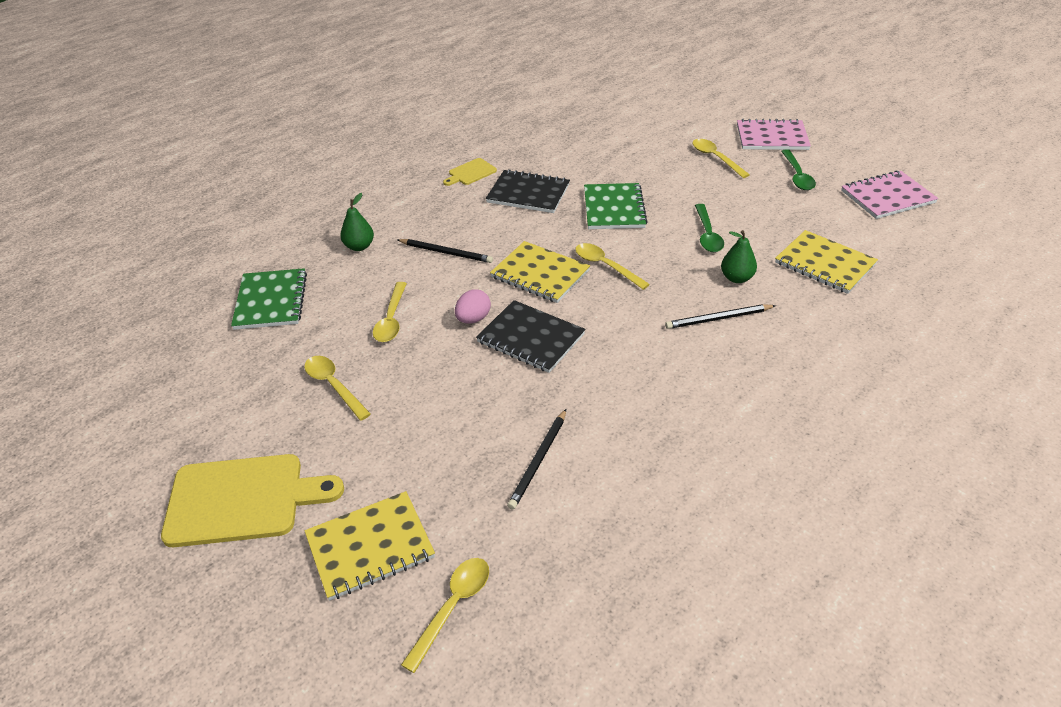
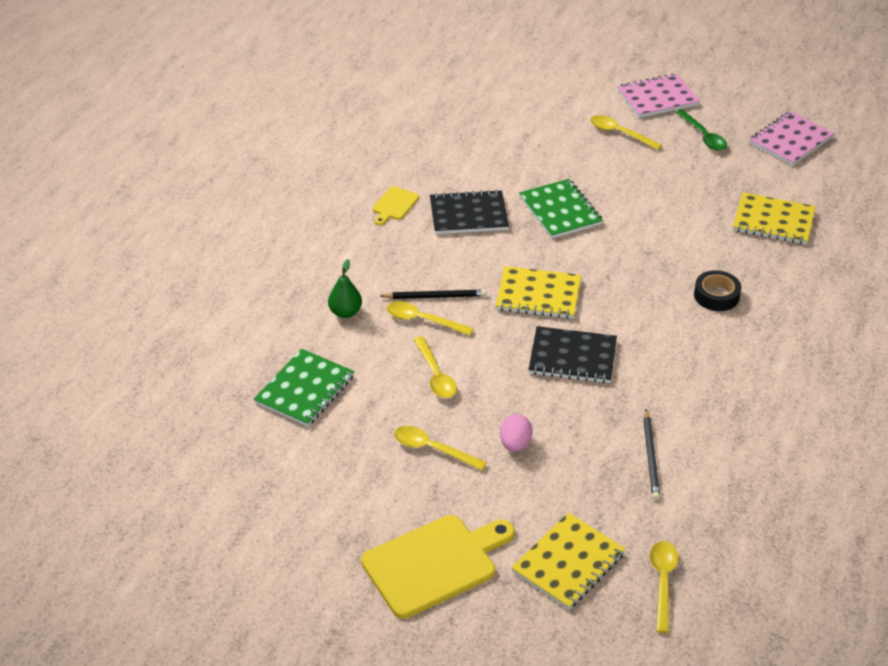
camera: 25 degrees left, 0 degrees up
green notebook [231,268,307,330] -> green notebook turned 60 degrees clockwise [254,349,354,427]
pink egg [455,289,491,323] -> pink egg moved to [500,414,533,452]
yellow spoon [575,243,650,290] -> yellow spoon moved to [387,301,474,336]
black pencil [665,304,776,329] -> black tape [694,270,741,311]
green spoon [695,204,724,252] -> none
green pear [721,230,757,283] -> none

